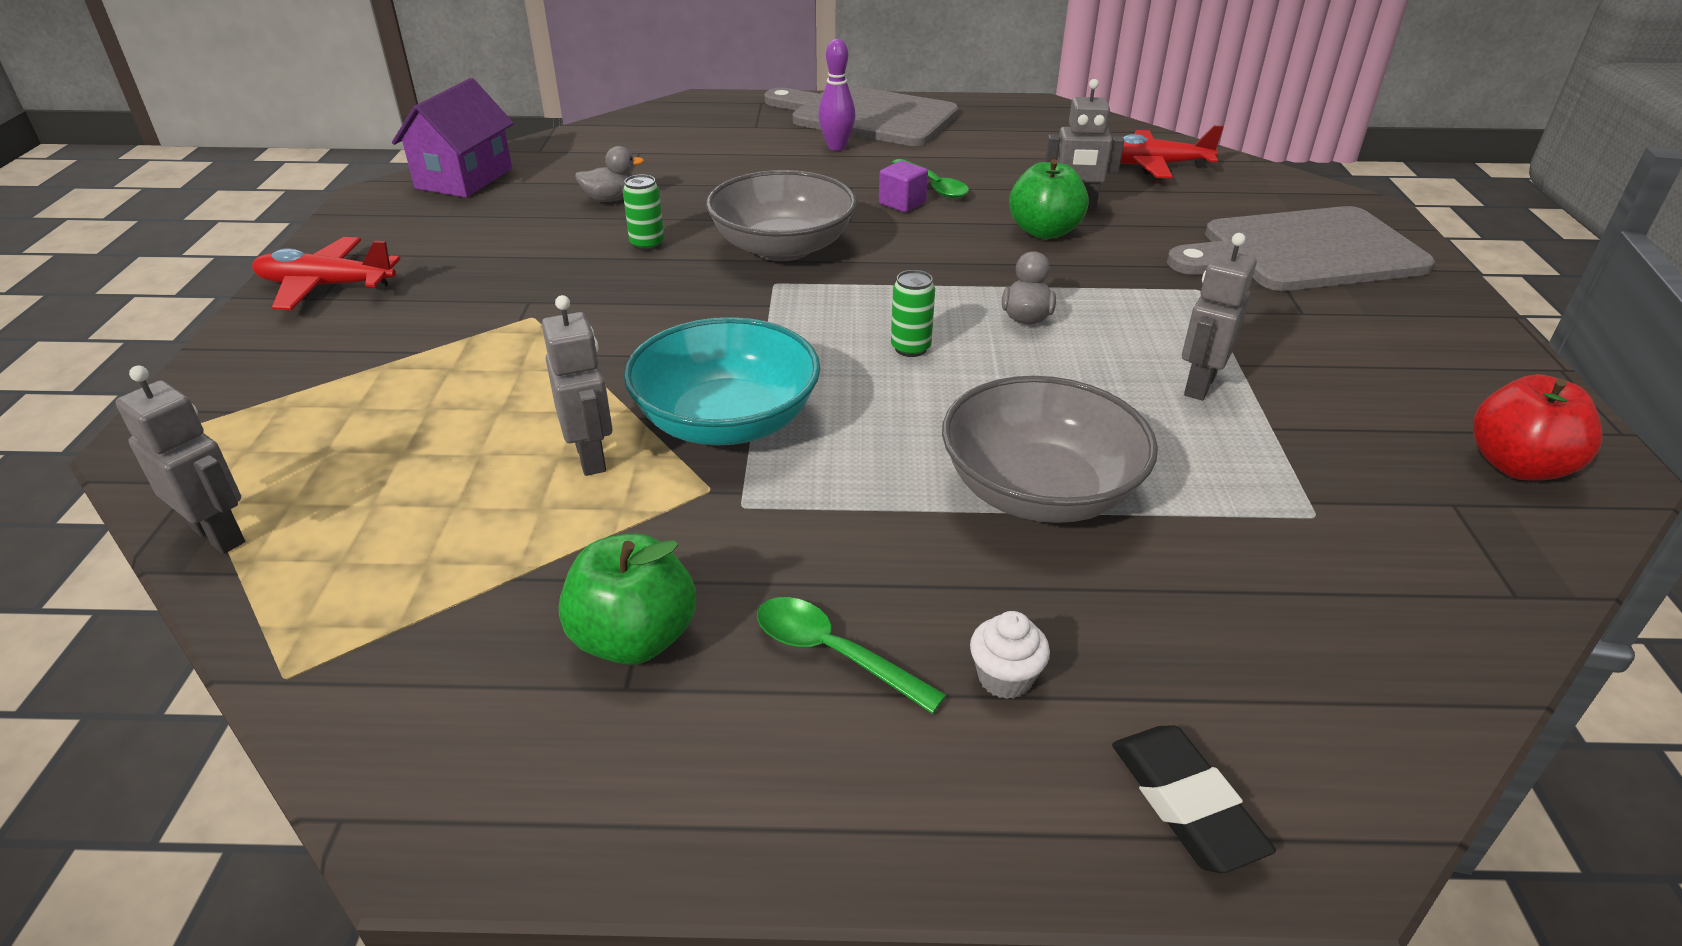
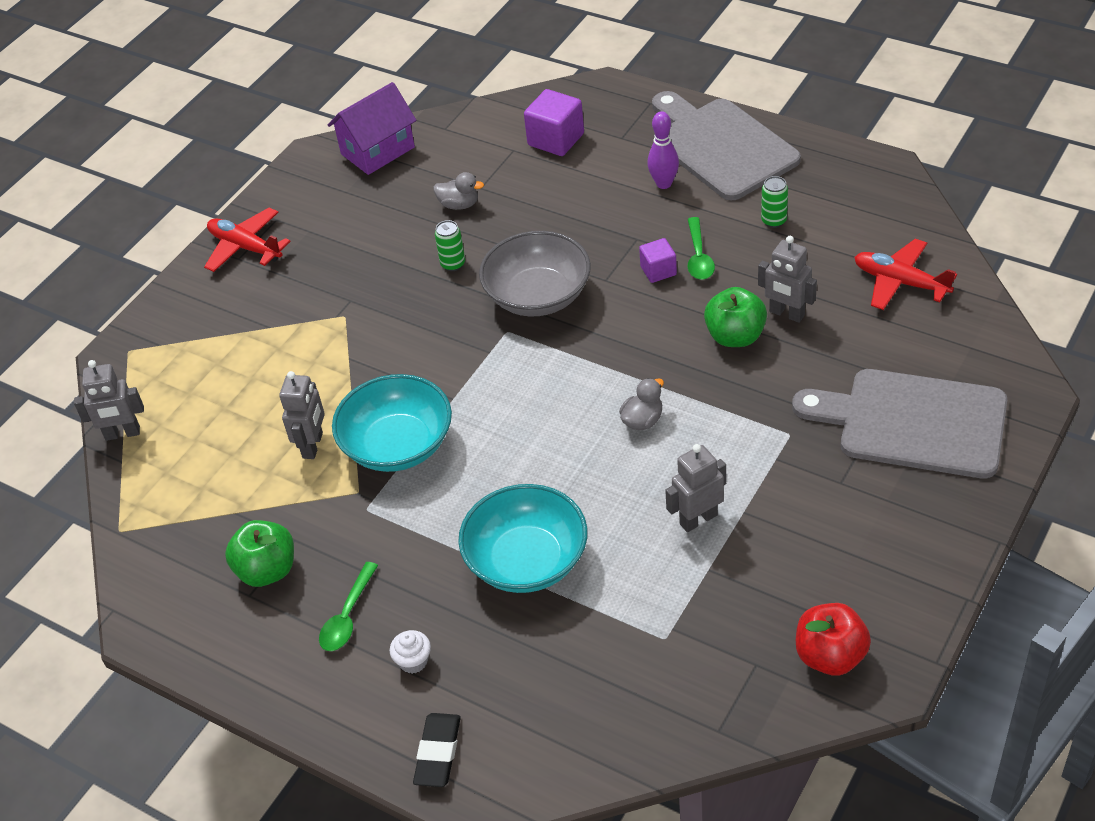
camera: 35 degrees right, 10 degrees up
grey robot [115,365,245,554] -> grey robot turned 105 degrees clockwise [74,360,144,441]
green spoon [757,597,946,714] -> green spoon turned 135 degrees counterclockwise [319,562,378,651]
green can [891,270,935,357] -> green can moved to [761,176,788,228]
grey bowl [942,376,1158,523] -> turquoise bowl [458,484,587,593]
none -> purple cube [524,89,584,156]

